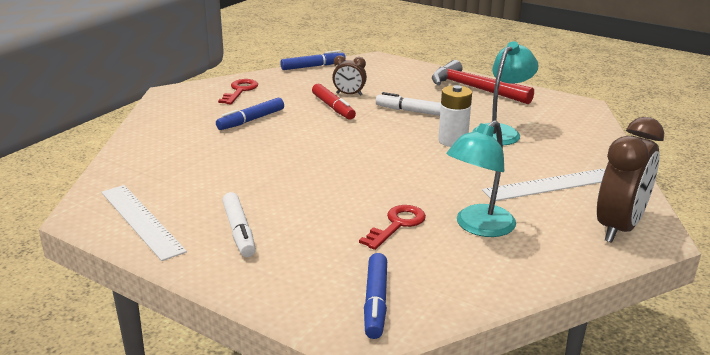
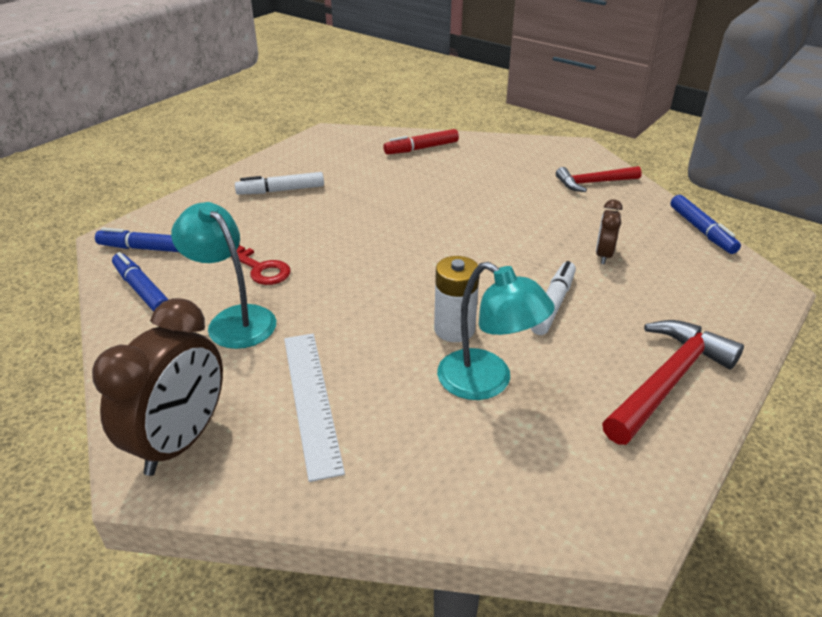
camera: 95 degrees right, 10 degrees up
white ruler [101,185,187,261] -> none
blue marker [216,98,284,130] -> blue marker moved to [112,252,169,312]
red key [218,79,258,104] -> red hammer [556,166,642,192]
red marker [312,84,356,119] -> red marker moved to [383,129,459,155]
brown clock [597,117,664,243] -> brown clock turned 105 degrees counterclockwise [92,298,223,476]

